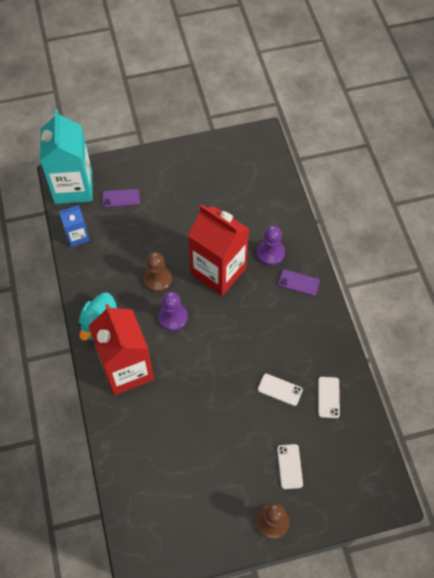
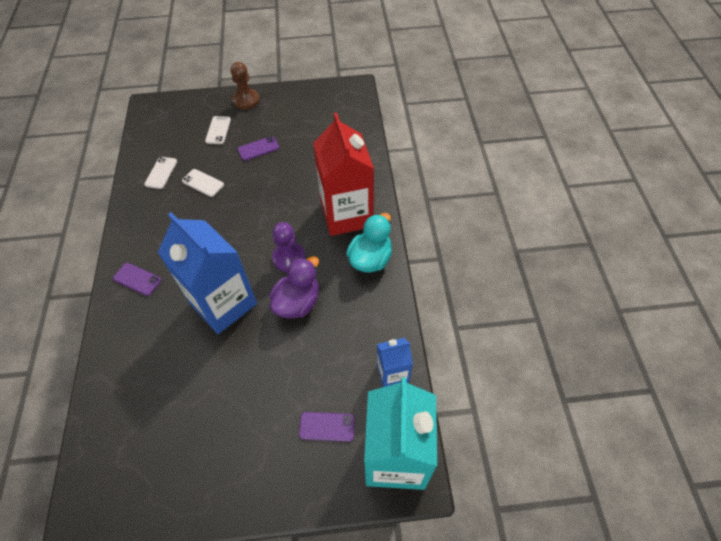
camera: 170 degrees left, 5 degrees down
brown pawn [143,252,172,292] -> purple duck [269,256,319,319]
red carton [188,205,249,296] -> blue carton [158,212,257,334]
purple pawn [257,226,285,266] -> none
none -> purple phone [238,136,279,161]

